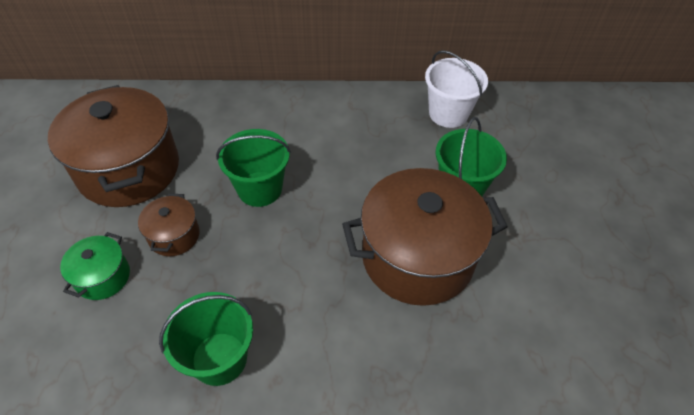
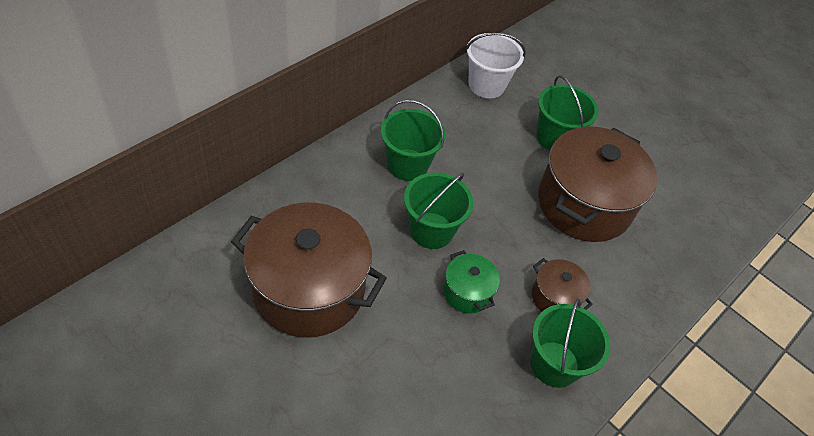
camera: 50 degrees left, 0 degrees up
green pot [60,232,130,300] -> green pot moved to [443,250,500,314]
brown pot [138,193,200,256] -> brown pot moved to [532,258,593,312]
none -> green bucket [381,100,445,181]

